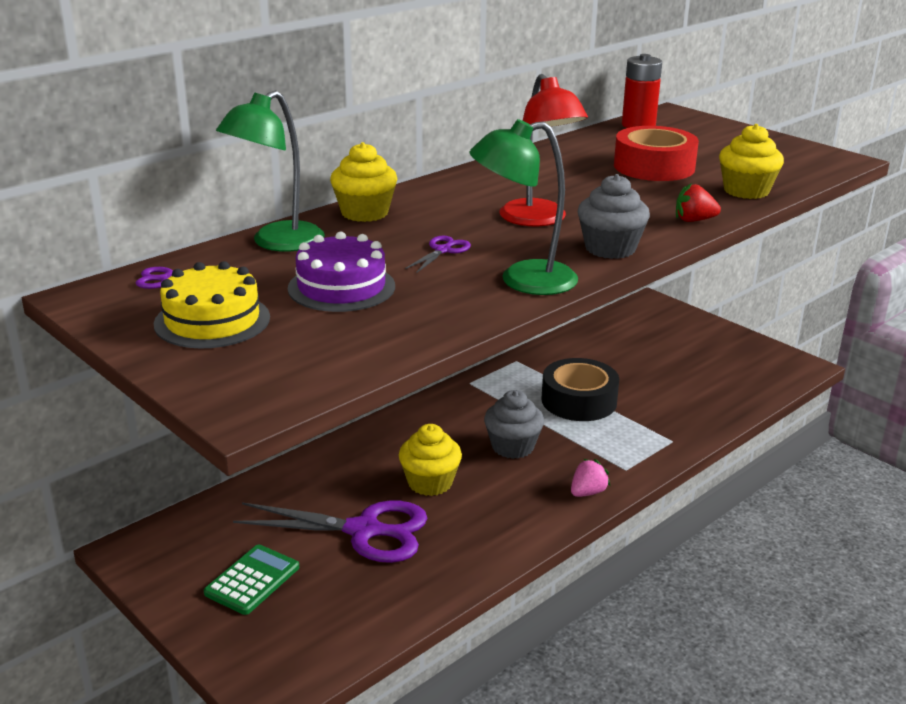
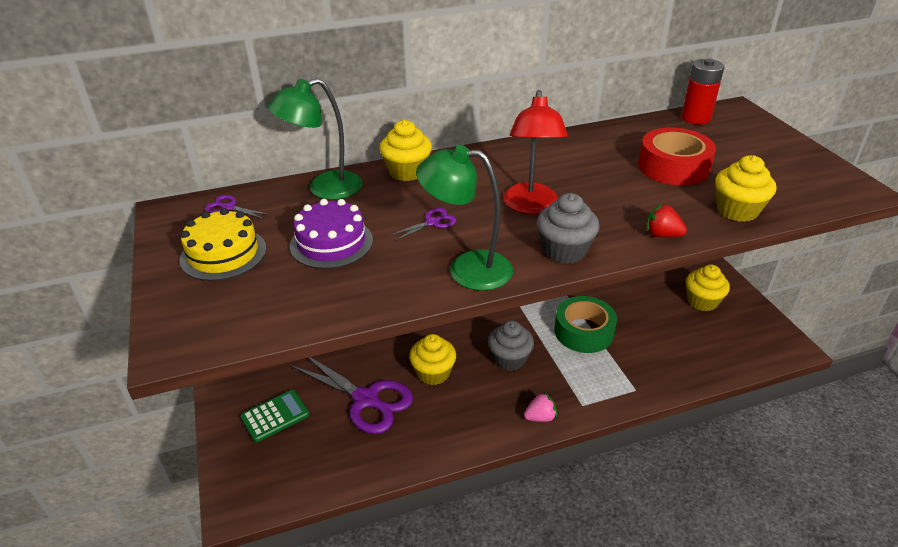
camera: 25 degrees right, 10 degrees up
black tape [541,358,619,421] -> green tape [554,296,617,353]
none -> yellow cupcake [686,264,730,311]

